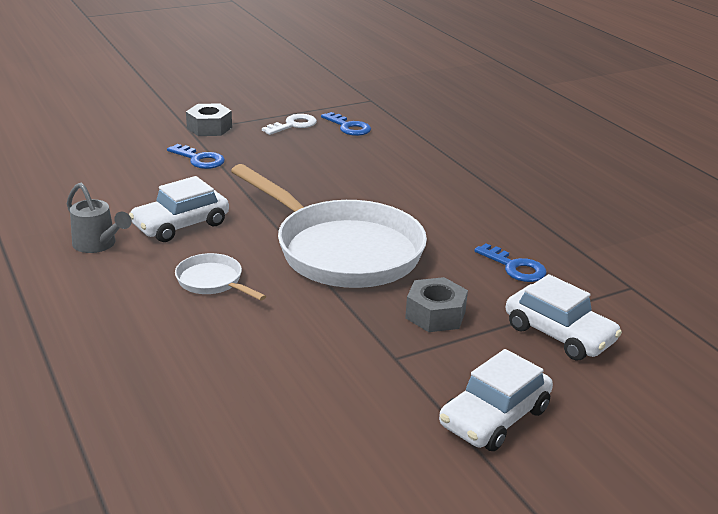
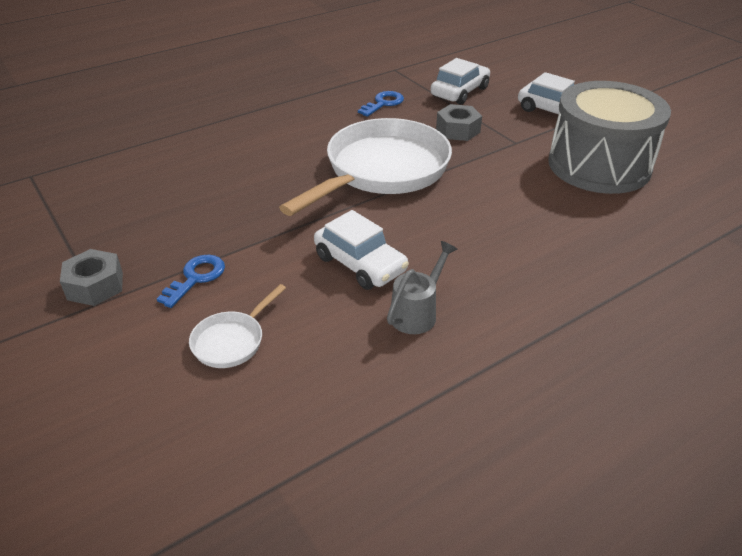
camera: 95 degrees left, 10 degrees up
white pan [175,253,266,301] -> white pan moved to [189,284,286,368]
white key [262,114,317,135] -> none
blue key [321,112,371,136] -> none
none -> grey drum [548,81,671,194]

